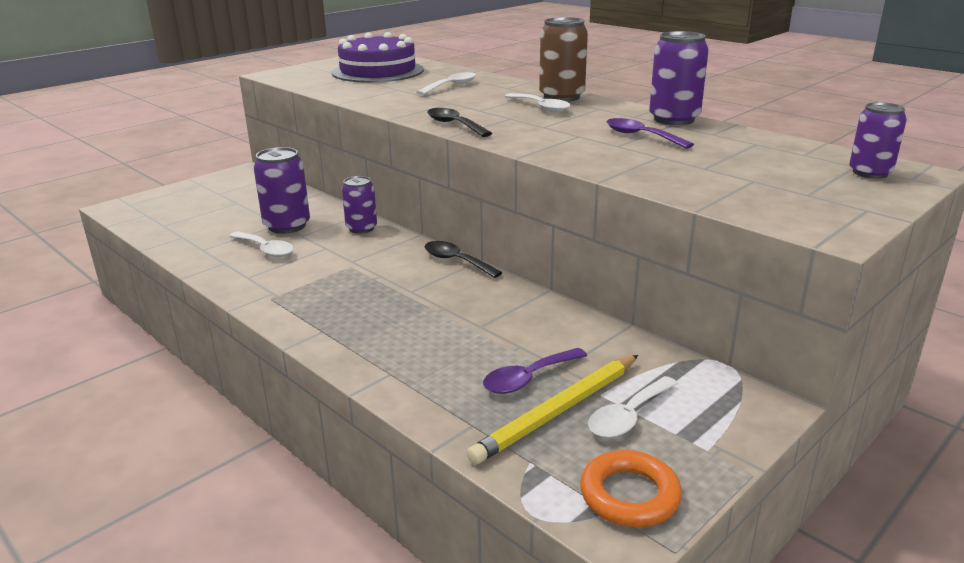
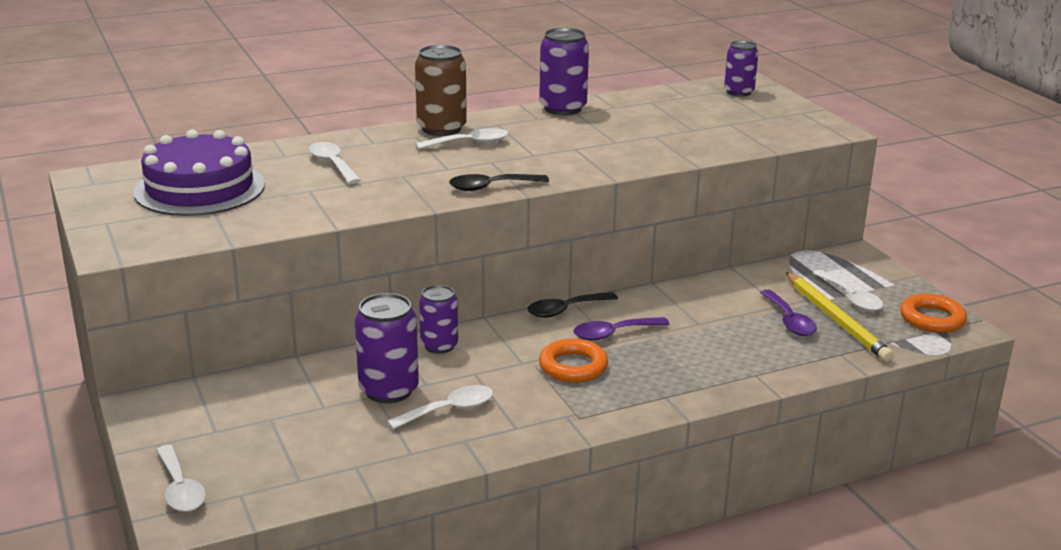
camera: 70 degrees left, 0 degrees up
purple spoon [607,118,694,149] -> purple spoon moved to [573,317,669,341]
none -> white spoon [156,445,206,512]
none -> orange ring [539,339,608,383]

